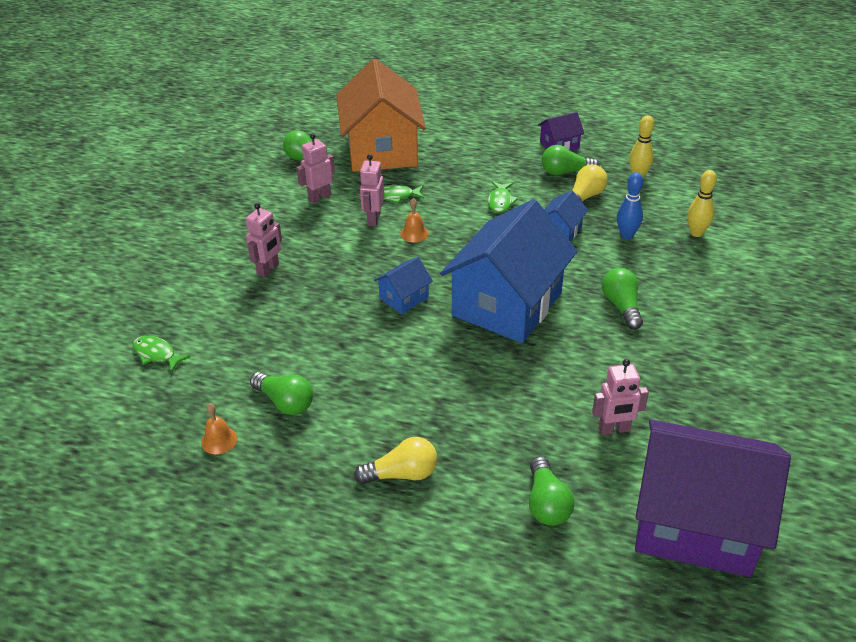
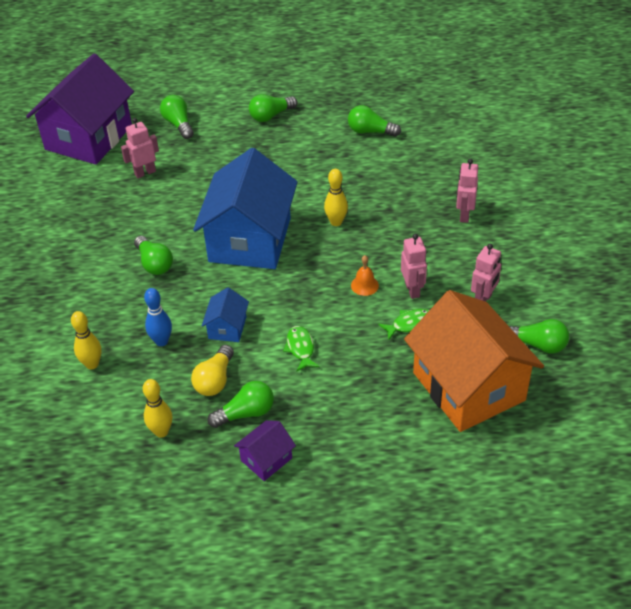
camera: 160 degrees right, 5 degrees up
green fish [133,336,190,371] -> none
orange bell [201,403,237,454] -> none
yellow light bulb [354,437,437,484] -> green light bulb [249,94,297,122]
blue house [374,257,433,314] -> yellow bowling pin [324,169,348,226]
purple house [635,420,791,577] -> purple house turned 60 degrees counterclockwise [26,54,134,165]

